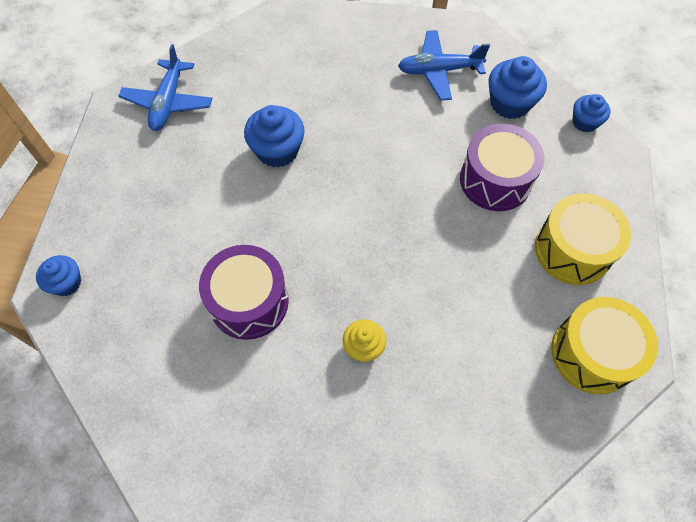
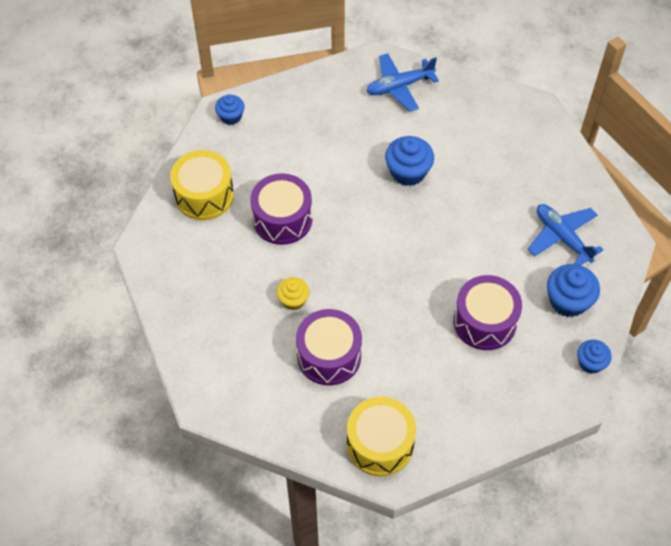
camera: 60 degrees right, 5 degrees down
yellow drum [535,193,631,285] -> yellow drum moved to [170,150,234,220]
none -> purple drum [296,309,362,385]

